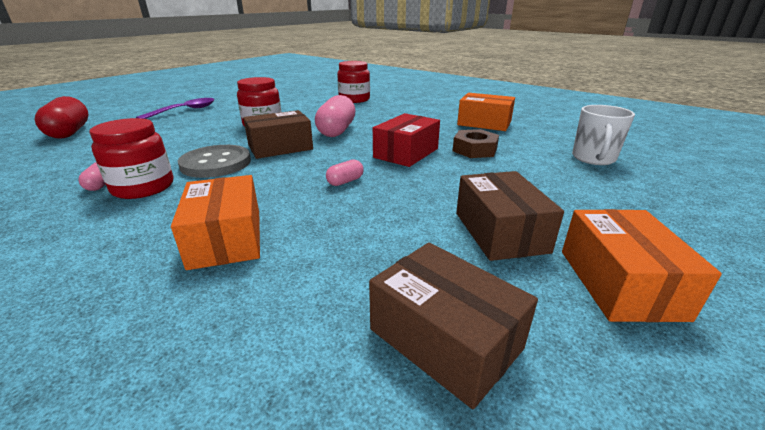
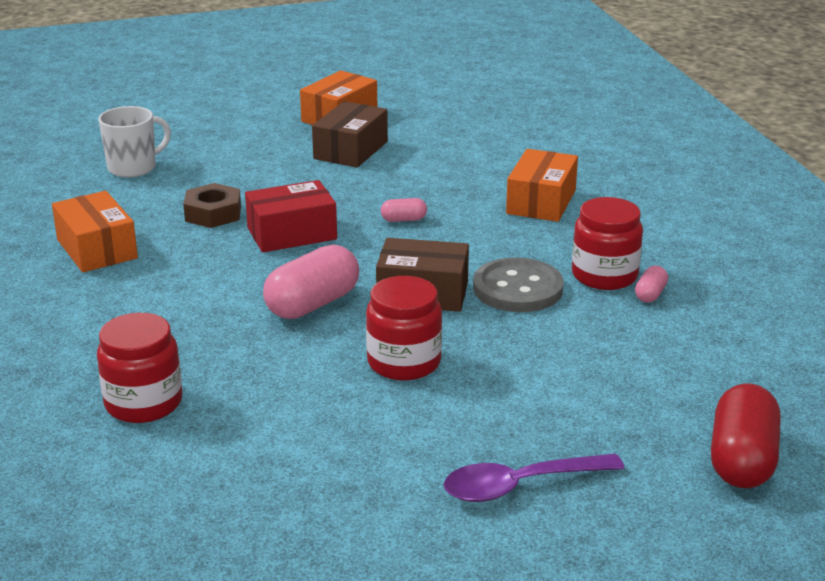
camera: 145 degrees left, 0 degrees up
brown box [369,243,538,409] -> none

